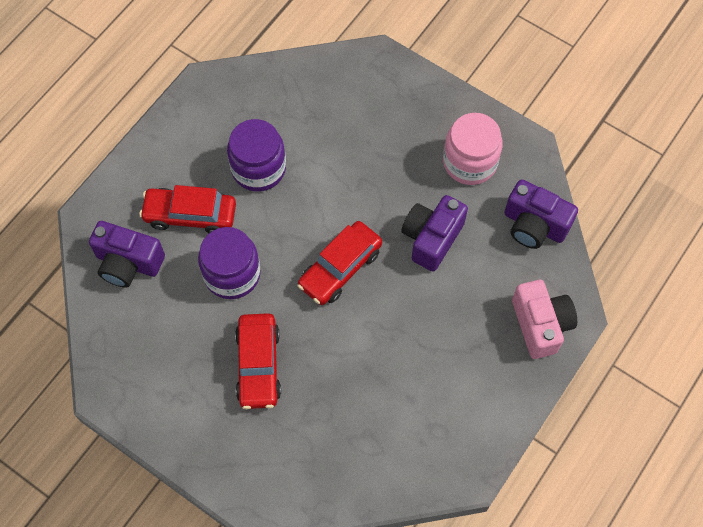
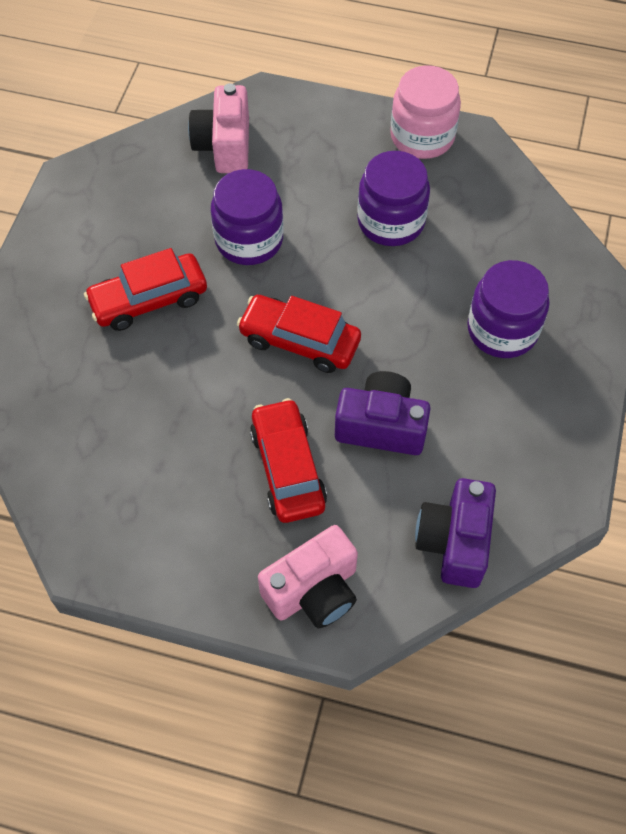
camera: 70 degrees right, 5 degrees down
purple camera [89,221,165,288] -> pink camera [188,83,249,173]
red car [139,185,236,233] -> red car moved to [250,398,327,523]
pink jar [443,113,503,185] -> pink jar moved to [390,65,461,159]
none -> purple jar [467,260,549,358]

